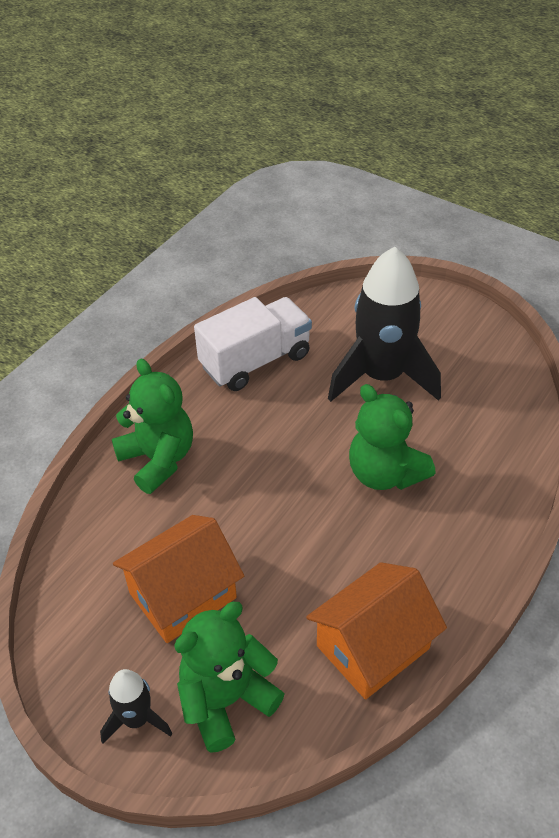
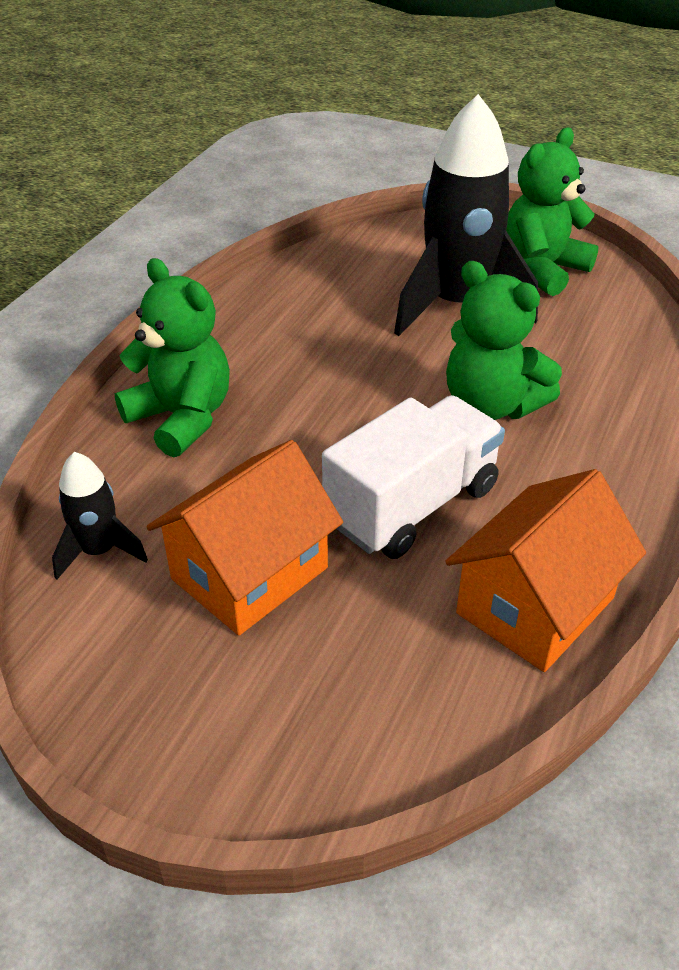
camera: 10 degrees left, 5 degrees down
black rocket [100,669,172,743] -> black rocket moved to [52,452,148,579]
green teddy bear [174,602,285,753] -> green teddy bear moved to [506,127,599,296]
white truck [194,297,312,391] -> white truck moved to [322,395,505,559]

